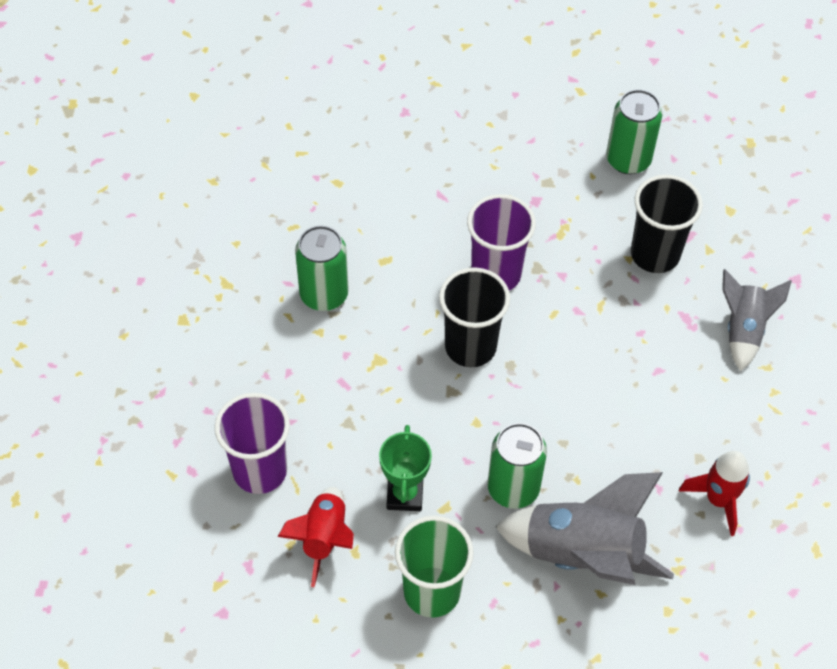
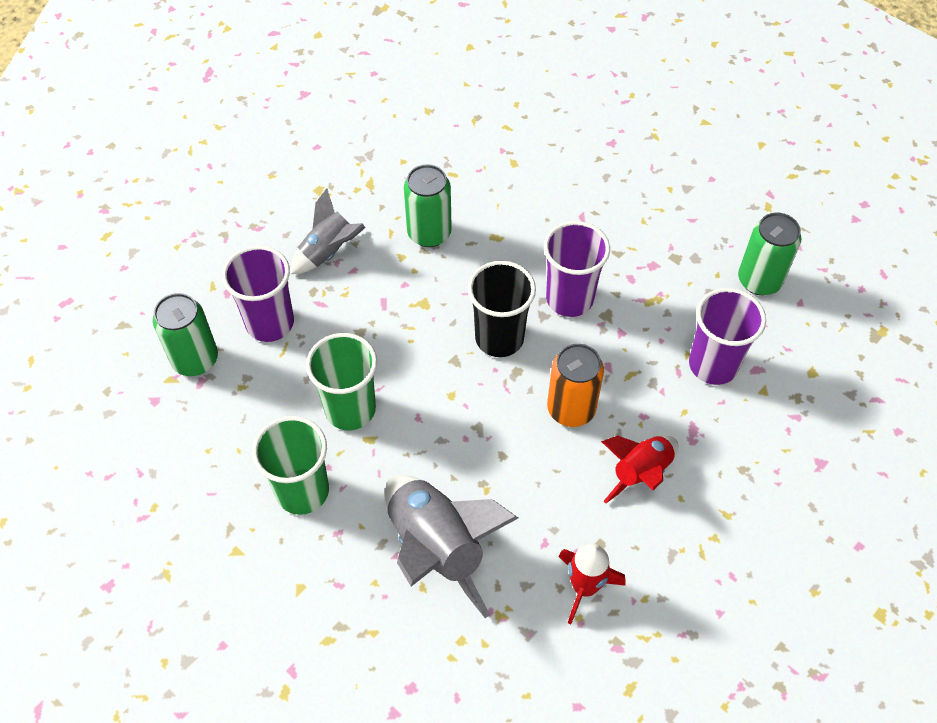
camera: 40 degrees right, 0 degrees up
red rocket [278,487,354,587] -> red rocket moved to [601,435,678,503]
green trophy [379,425,432,511] -> green cup [306,333,377,430]
green can [487,423,547,509] -> green can moved to [153,293,218,376]
black cup [631,175,703,273] -> purple cup [689,288,766,385]
grey rocket [722,269,792,372] -> grey rocket moved to [291,188,366,274]
none -> orange can [547,344,604,427]

